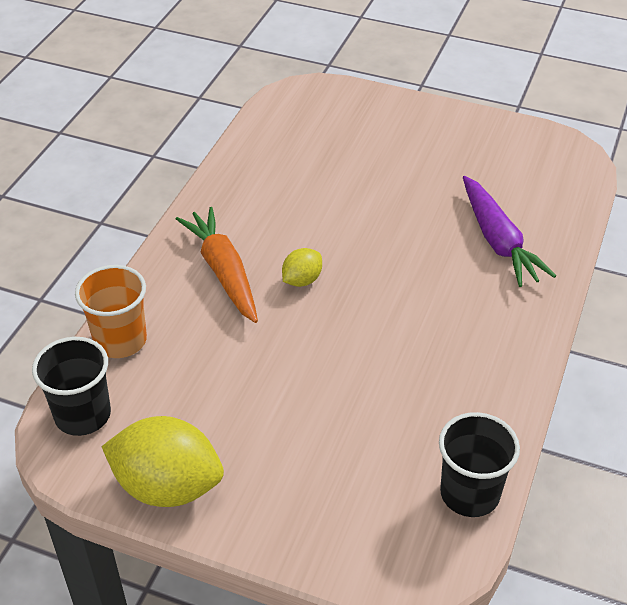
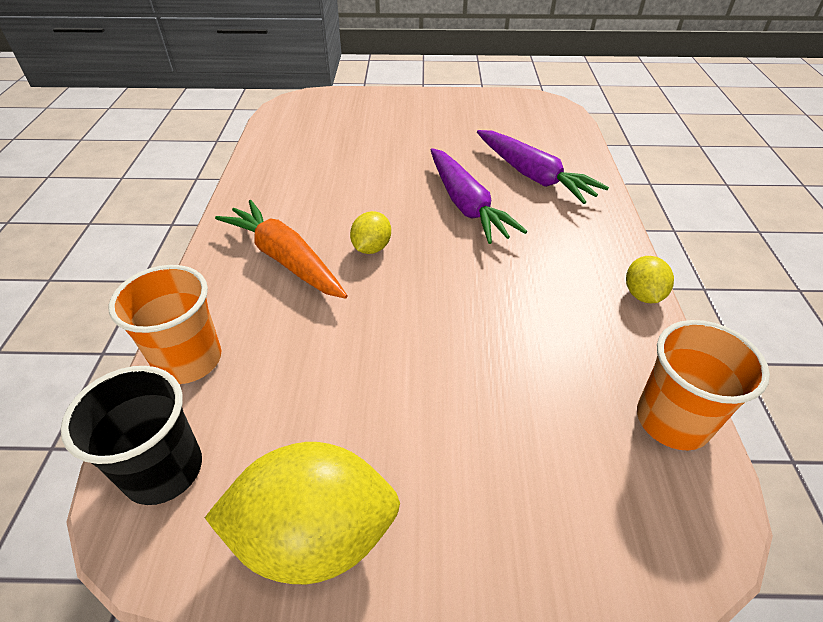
camera: 20 degrees left, 0 degrees up
black cup [439,412,520,517] -> orange cup [637,320,770,450]
none -> purple carrot [431,148,527,244]
none -> yellow lemon [626,256,674,303]

